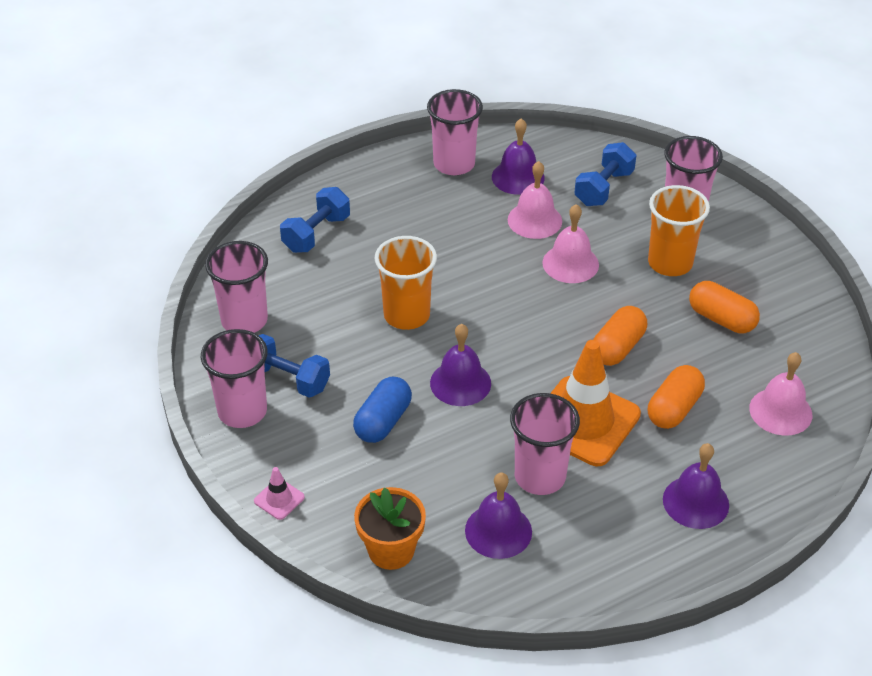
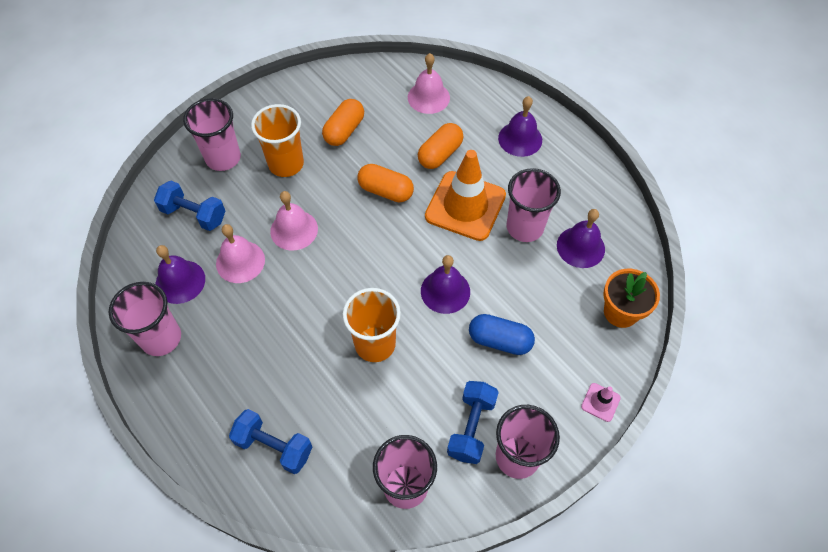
camera: 100 degrees left, 15 degrees up
orange capsule [648,365,705,429] -> orange capsule turned 75 degrees counterclockwise [418,123,463,169]

